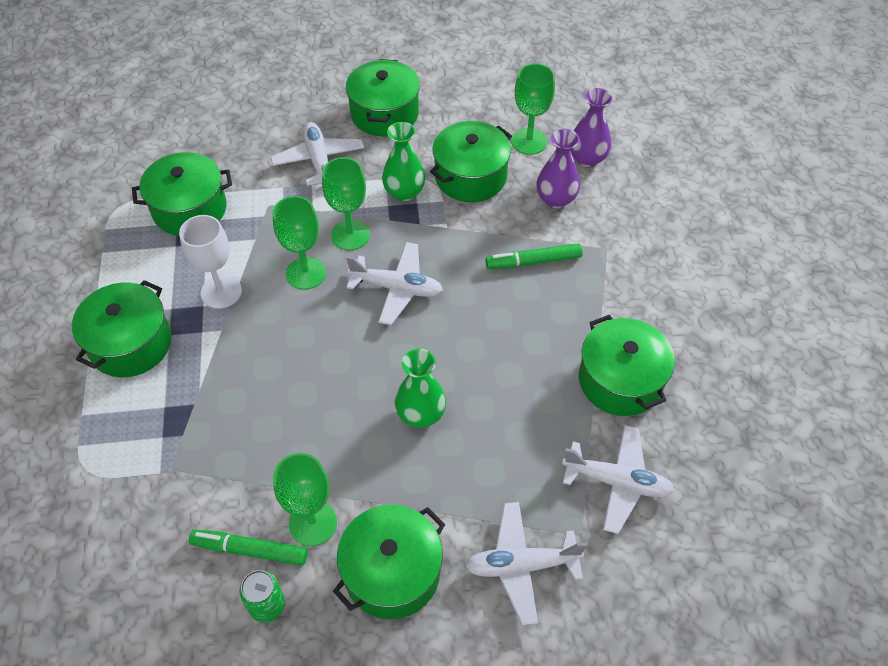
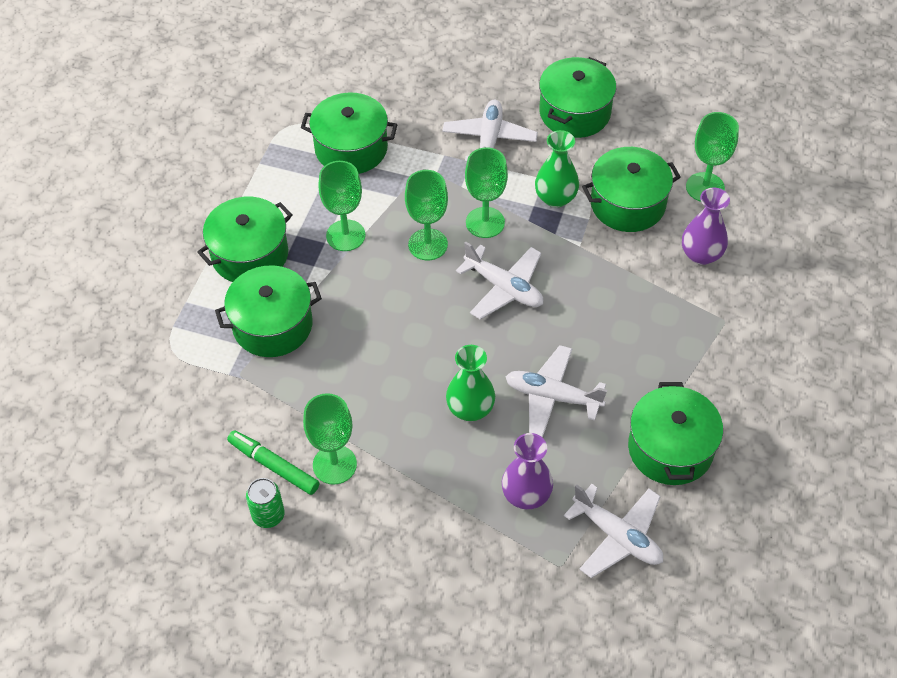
camera: 25 degrees right, 0 degrees up
white goblet [179,215,242,309] -> green goblet [319,161,365,251]
green pot [333,505,445,619] -> green pot moved to [215,265,322,357]
white plane [465,502,587,625] -> white plane moved to [506,345,607,437]
green marker [485,243,583,269] -> none
purple vase [570,88,613,167] -> purple vase moved to [502,433,553,509]

